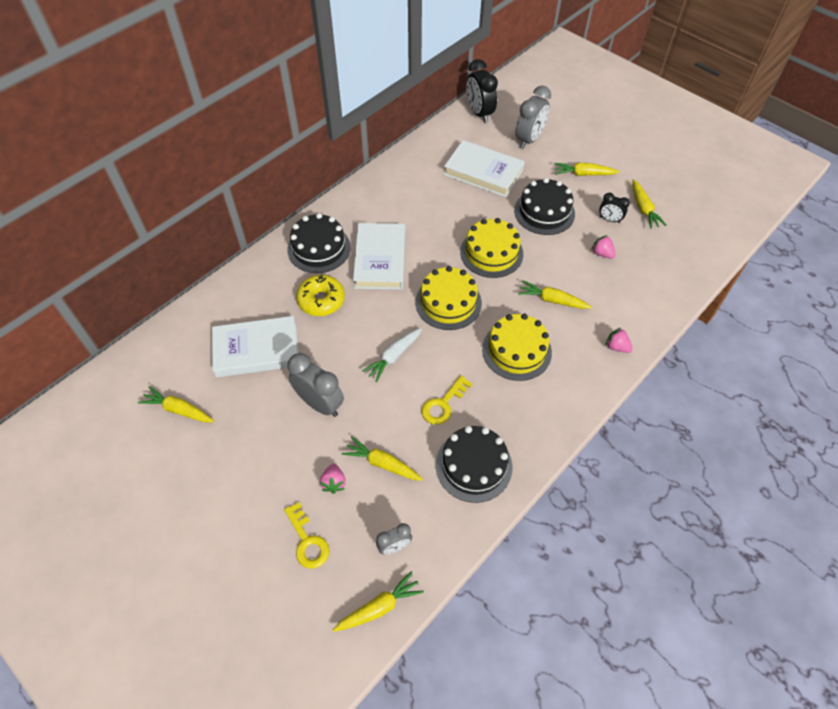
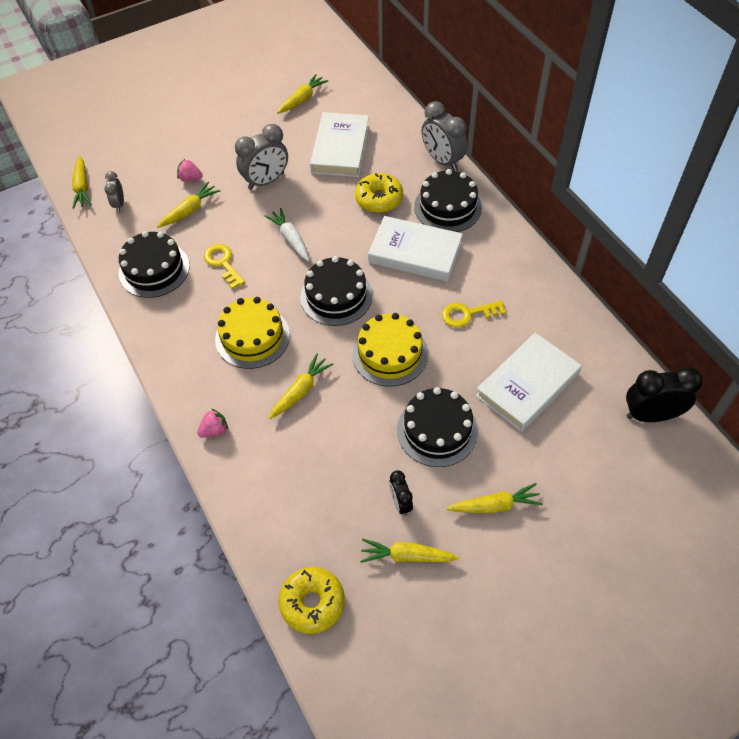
camera: 110 degrees right, 0 degrees up
yellow key [284,502,329,569] -> yellow key moved to [442,301,506,328]
yellow cake [415,266,482,330] -> black cake [300,256,373,326]
grey clock [515,86,551,149] -> grey clock moved to [421,101,467,171]
yellow carrot [554,163,620,176] -> yellow carrot turned 60 degrees clockwise [447,483,543,513]
pink strawberry [591,235,616,259] -> none
black clock [599,193,630,223] -> black clock turned 60 degrees counterclockwise [389,471,413,516]
none -> yellow donut [279,567,345,634]

